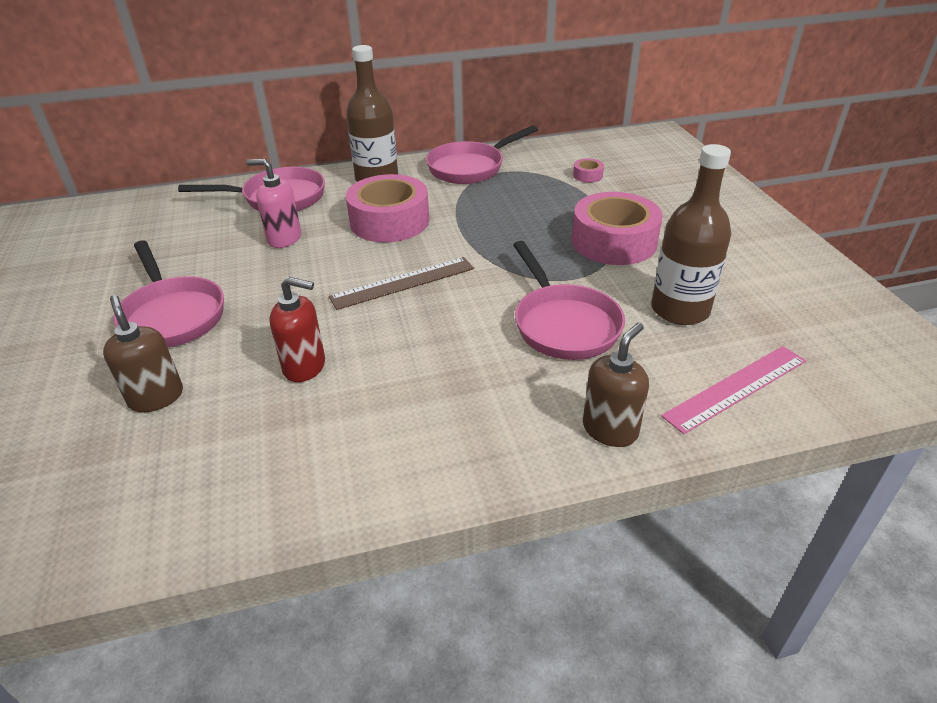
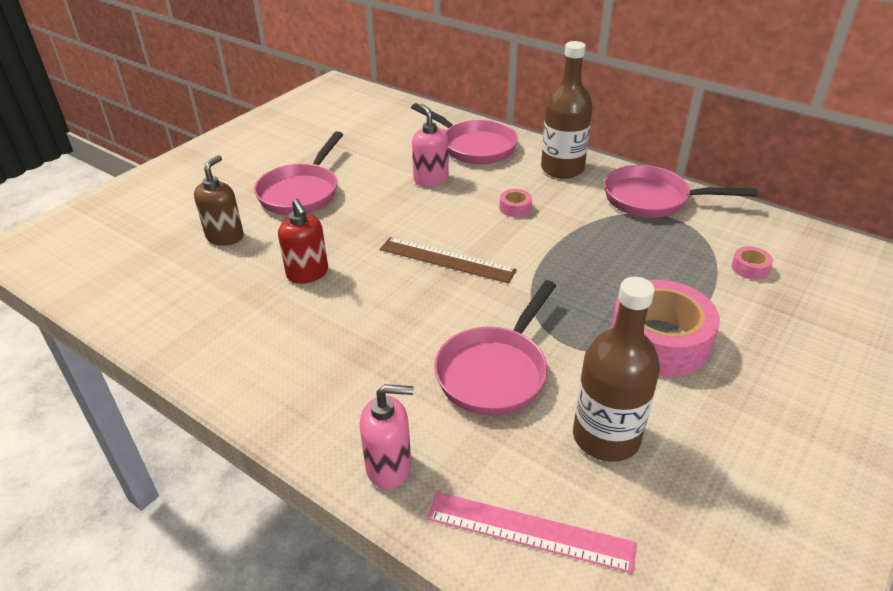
camera: 50 degrees right, 0 degrees up
pink tape [346,174,429,242] -> pink tape [499,189,532,217], size x0.41
brown soap dispenser [583,323,649,447] -> pink soap dispenser [360,384,414,489]

